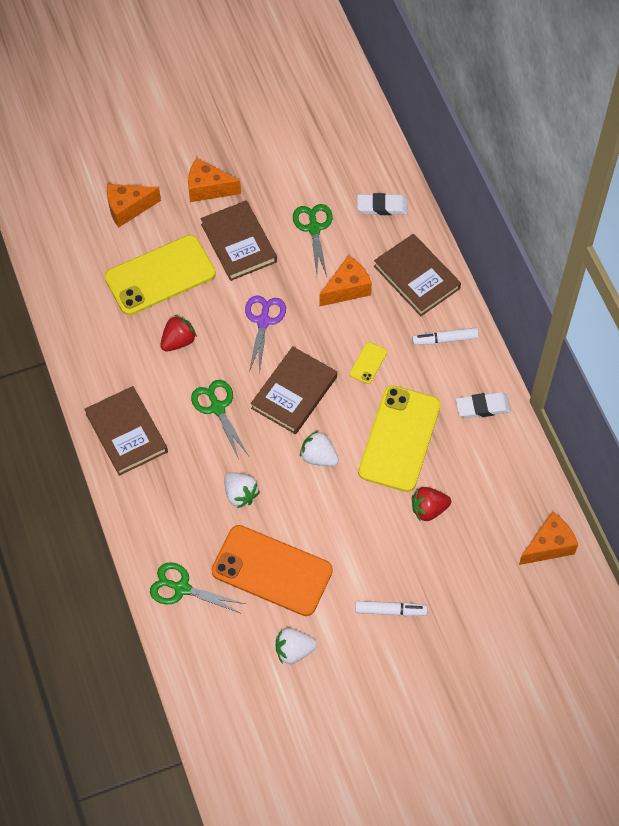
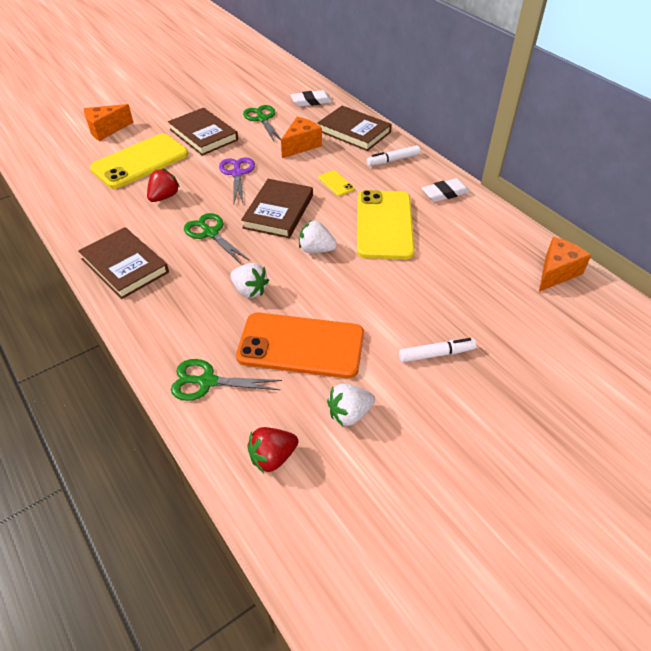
camera: 15 degrees left, 15 degrees down
orange cheese [188,158,241,202] -> none
yellow phone [350,342,387,384] -> yellow phone turned 45 degrees counterclockwise [319,170,355,196]
red strawberry [412,487,451,522] -> red strawberry moved to [247,427,298,473]

